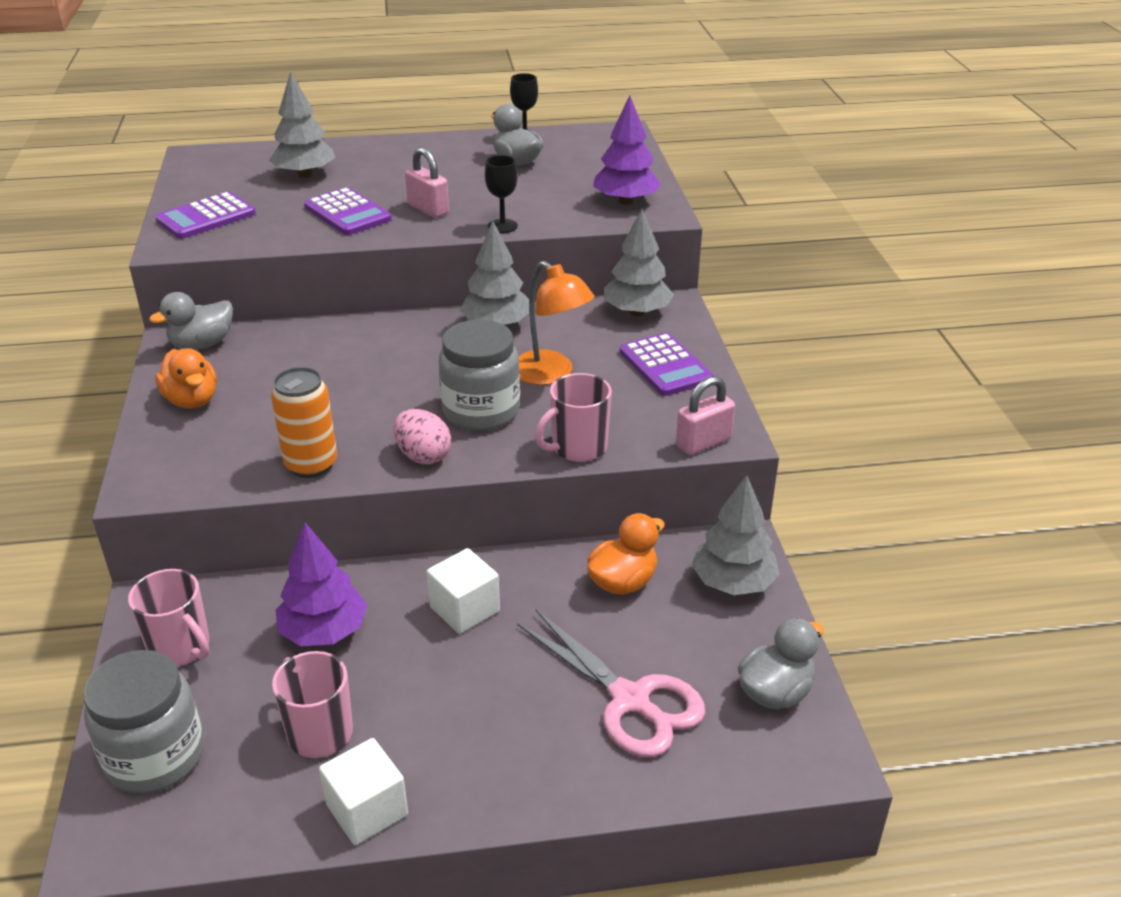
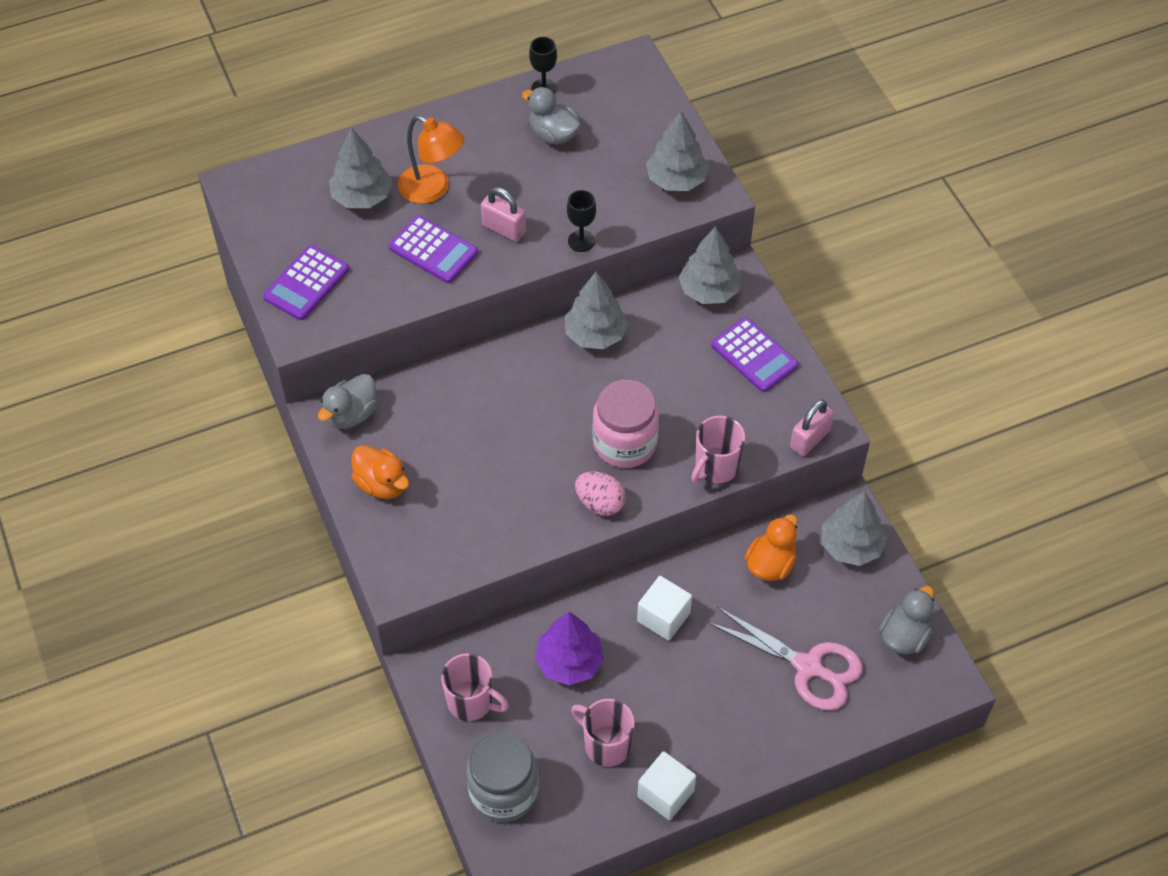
camera: 15 degrees left, 20 degrees up
orange can [271,367,337,478] -> none
grey jar [439,320,520,431] -> pink jar [592,380,659,468]
orange lamp [519,261,595,385] -> orange lamp moved to [398,115,464,204]
purple tree [593,95,661,205] -> grey tree [646,111,709,191]

